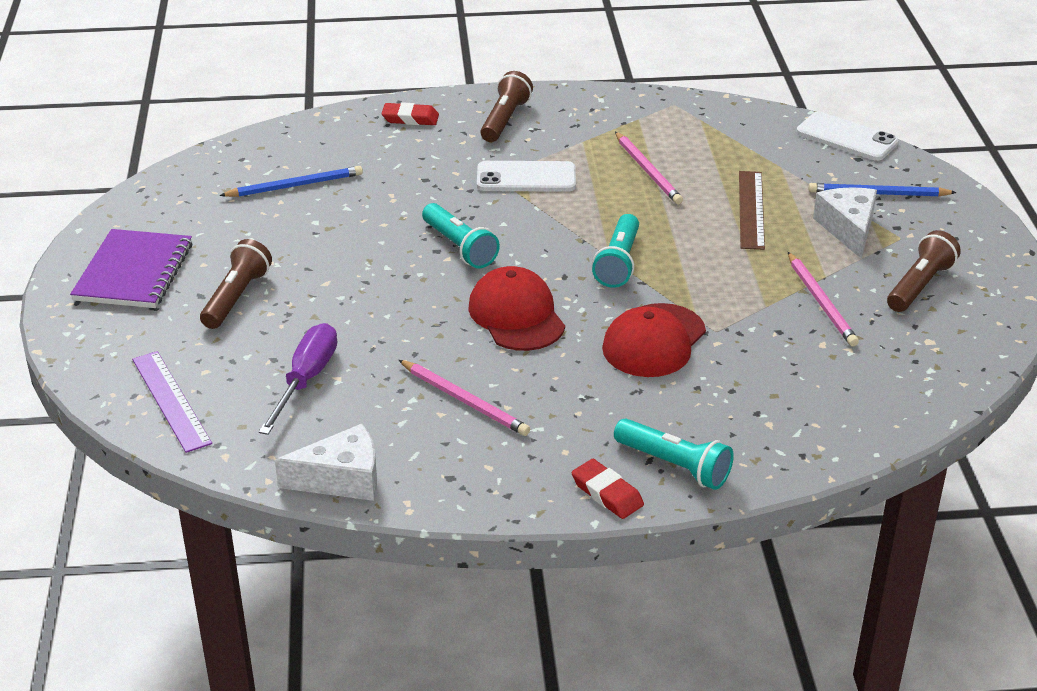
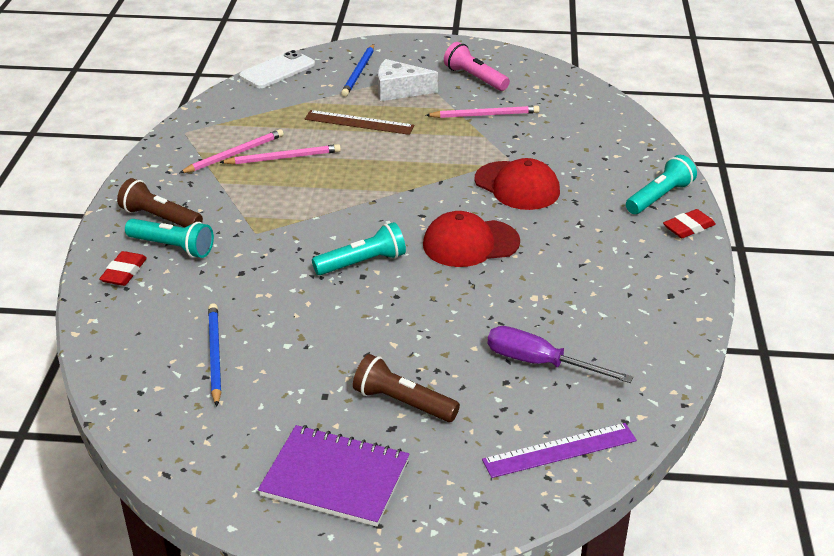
camera: 80 degrees left, 0 degrees up
white cheese [275,424,377,501] -> none
pink pencil [399,360,530,436] -> pink pencil moved to [180,129,284,173]
white phone [477,161,576,192] -> none
turquoise flashlight [592,214,639,288] -> turquoise flashlight moved to [125,219,214,258]
brown flashlight [887,230,961,312] -> pink flashlight [444,42,510,91]

